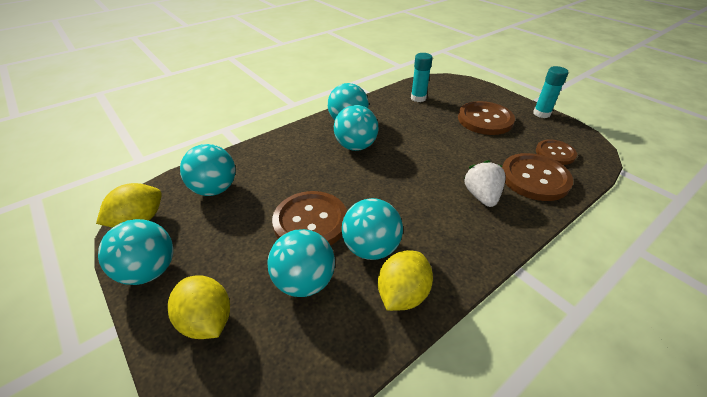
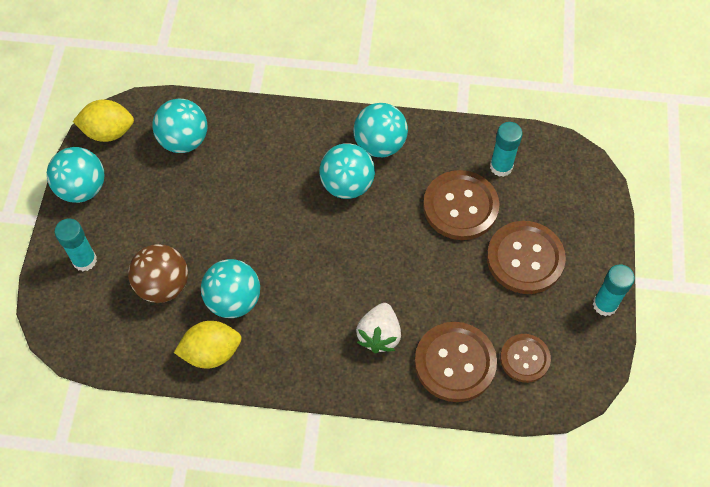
camera: 45 degrees right, 20 degrees up
yellow lemon [168,275,230,339] -> turquoise glue stick [55,218,97,271]
turquoise ball [268,229,335,297] -> brown ball [128,244,188,303]
brown button [272,191,347,246] -> brown button moved to [423,170,500,240]
white strawberry [464,160,506,207] -> white strawberry turned 150 degrees clockwise [356,303,401,353]

